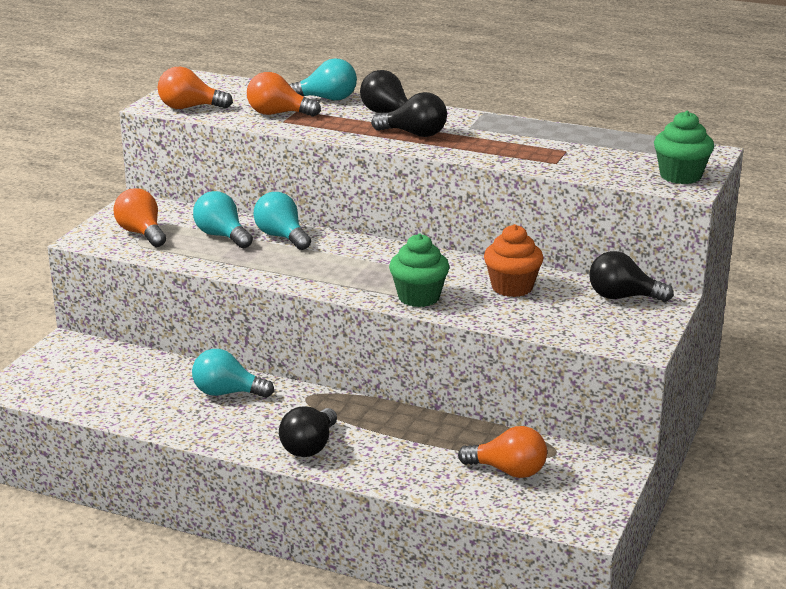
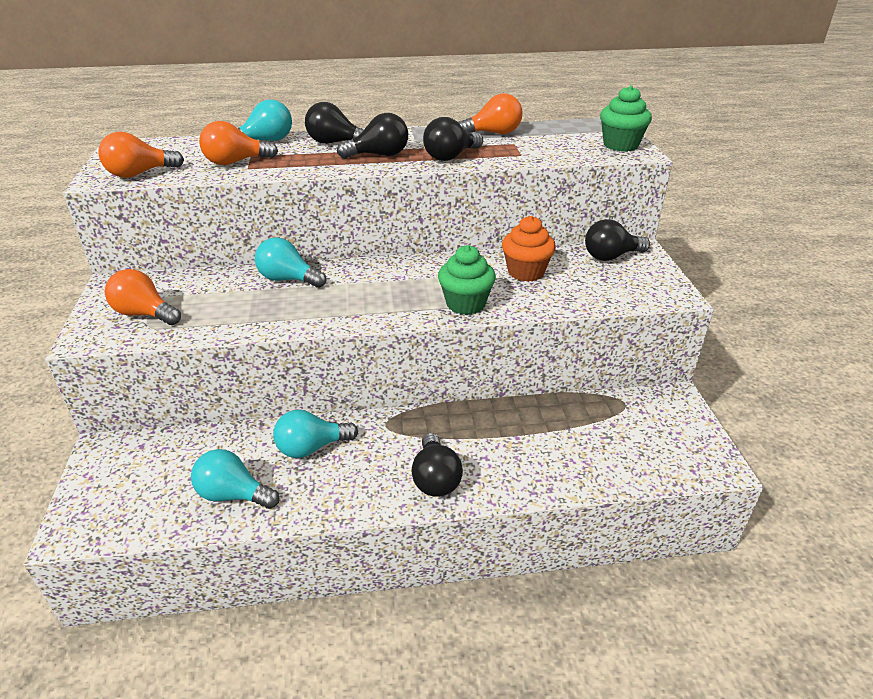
camera: 30 degrees left, 10 degrees up
turquoise light bulb [193,191,253,249] -> turquoise light bulb moved to [191,449,279,509]
orange light bulb [458,426,547,478] -> orange light bulb moved to [458,94,522,134]
none -> black light bulb [423,117,483,161]

